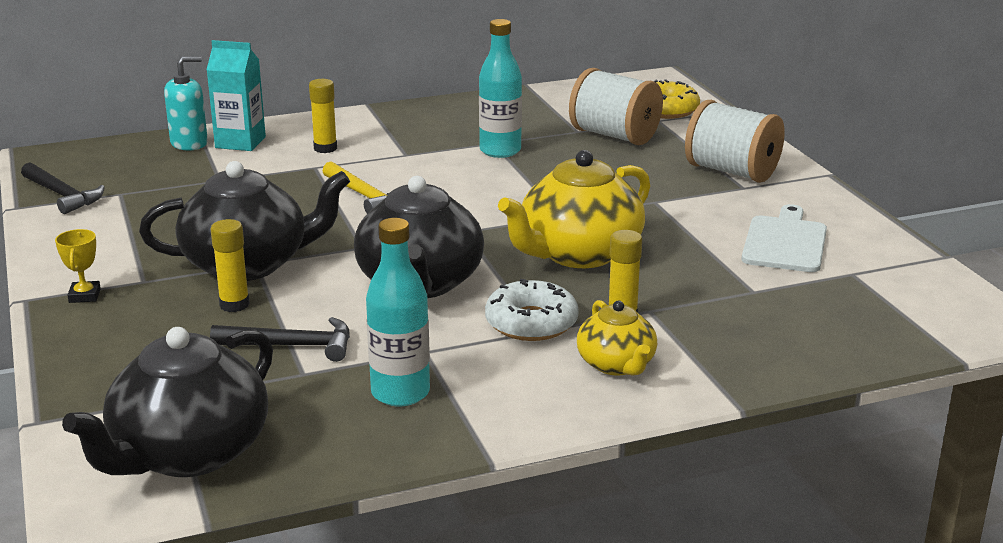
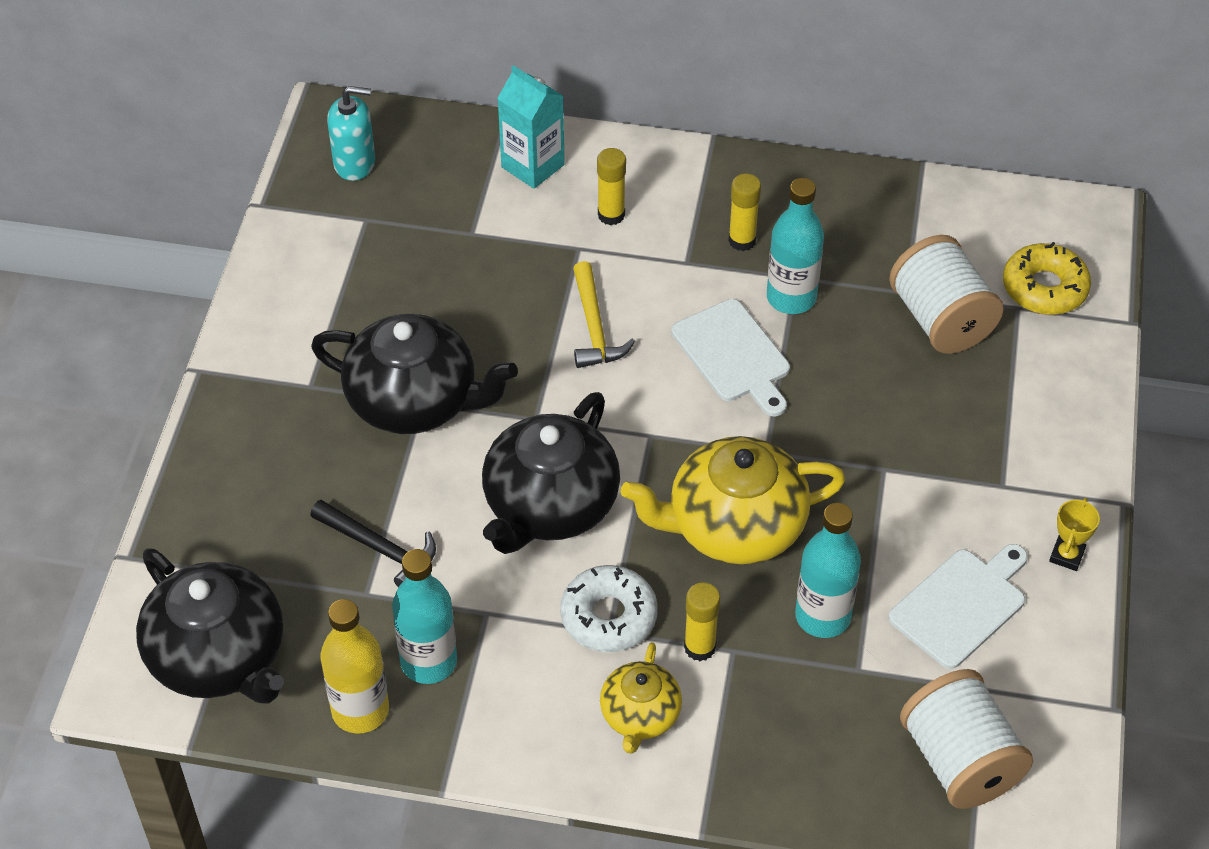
camera: 30 degrees right, 25 degrees up
black hammer [21,162,105,214] -> none
yellow trophy [55,229,101,303] -> yellow trophy moved to [1049,498,1100,571]
black teapot [62,327,273,477] -> black teapot turned 105 degrees counterclockwise [136,548,284,703]
turquoise soap dispenser [164,56,208,151] -> turquoise soap dispenser moved to [327,86,375,181]
yellow glue stick [211,219,250,312] -> yellow glue stick moved to [728,174,761,251]
white spool [685,100,785,183] -> white spool moved to [900,669,1033,809]
none -> yellow bottle [320,599,389,734]
none -> white cutting board [671,299,790,417]
none -> turquoise bottle [795,503,861,638]

